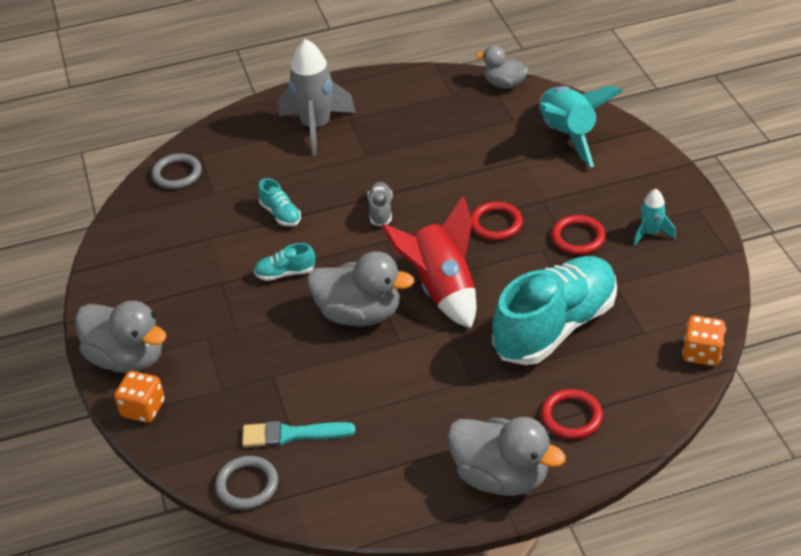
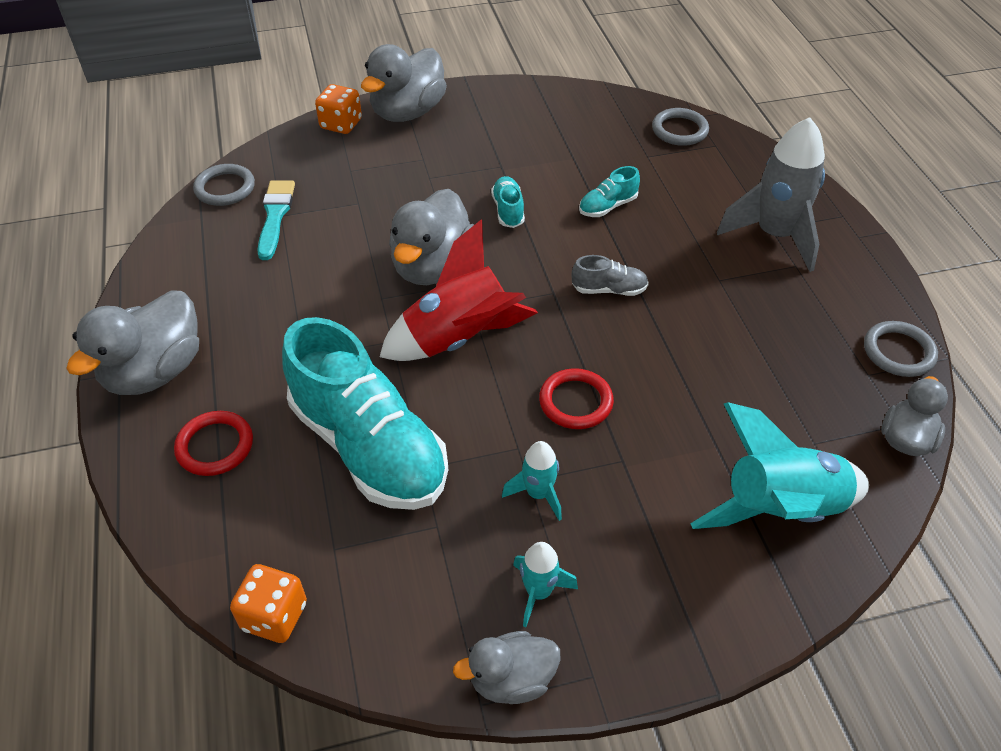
camera: 90 degrees right, 5 degrees up
red ring [551,215,606,255] -> turquoise rocket [502,441,562,521]
none -> grey duck [453,631,561,704]
none -> grey ring [864,321,938,377]

